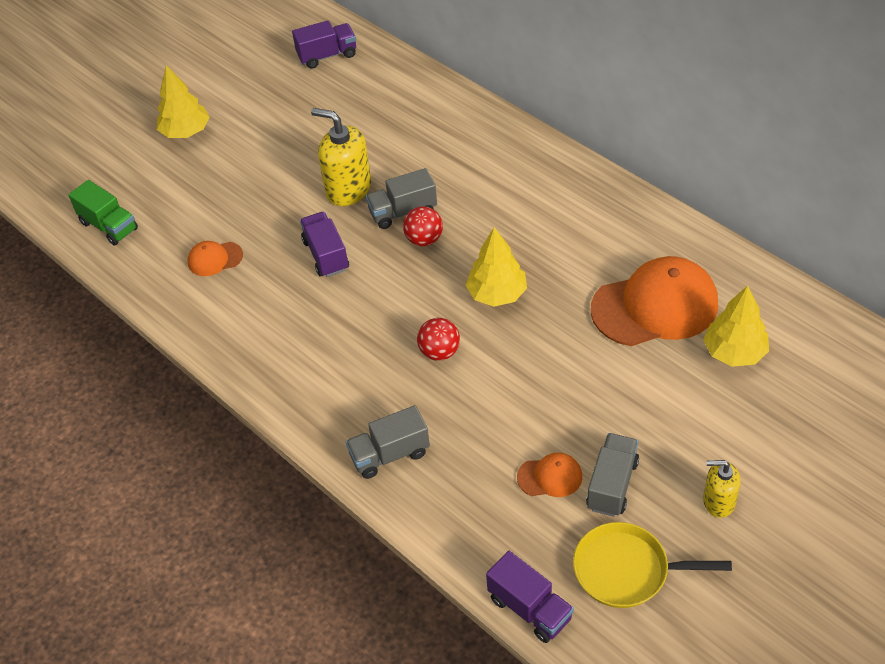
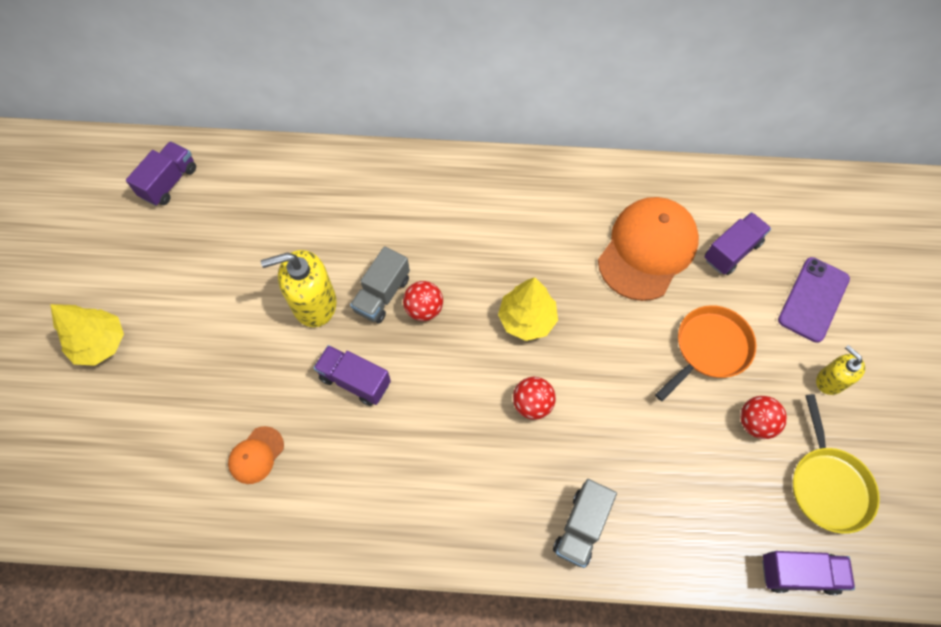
camera: 45 degrees left, 15 degrees up
green truck [68,180,138,245] -> none
orange cap [517,453,582,497] -> none
yellow pan [573,522,732,608] -> yellow pan turned 60 degrees counterclockwise [792,394,880,534]
grey truck [586,433,639,517] -> red ball [740,396,787,439]
yellow tree [703,286,769,367] -> purple truck [704,212,771,275]
yellow soap dispenser [703,460,741,518] -> yellow soap dispenser turned 90 degrees clockwise [816,345,865,395]
none -> orange pan [655,305,757,401]
none -> purple phone [778,257,850,343]

